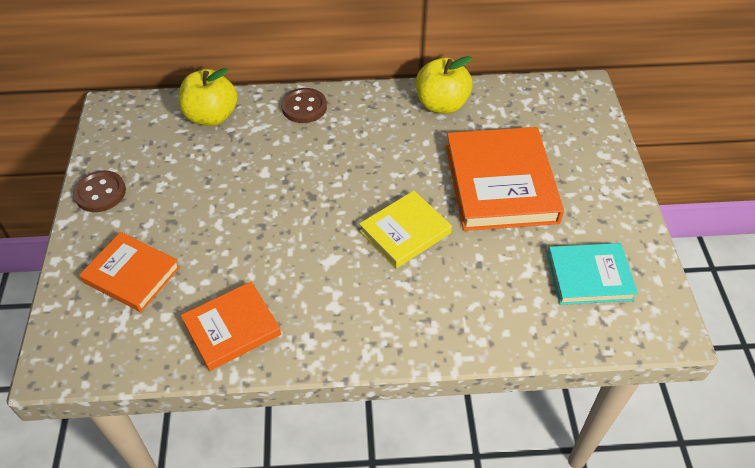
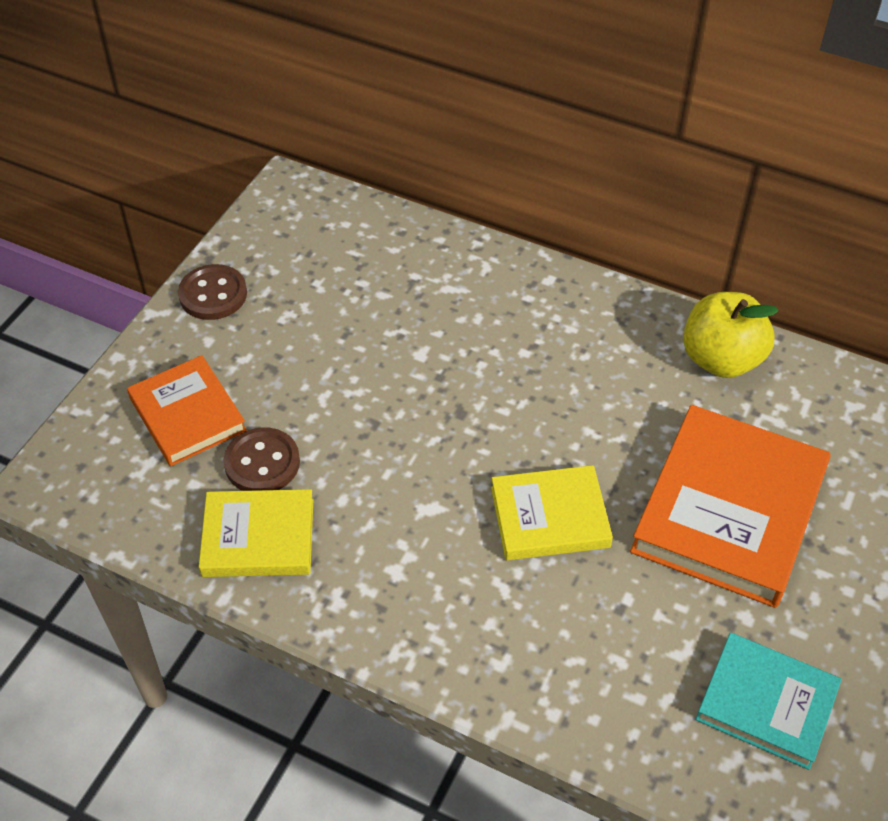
camera: 30 degrees right, 0 degrees up
yellow apple [179,68,238,126] -> none
orange book [181,281,281,371] -> yellow book [199,489,313,577]
brown button [281,88,327,123] -> brown button moved to [224,427,300,491]

